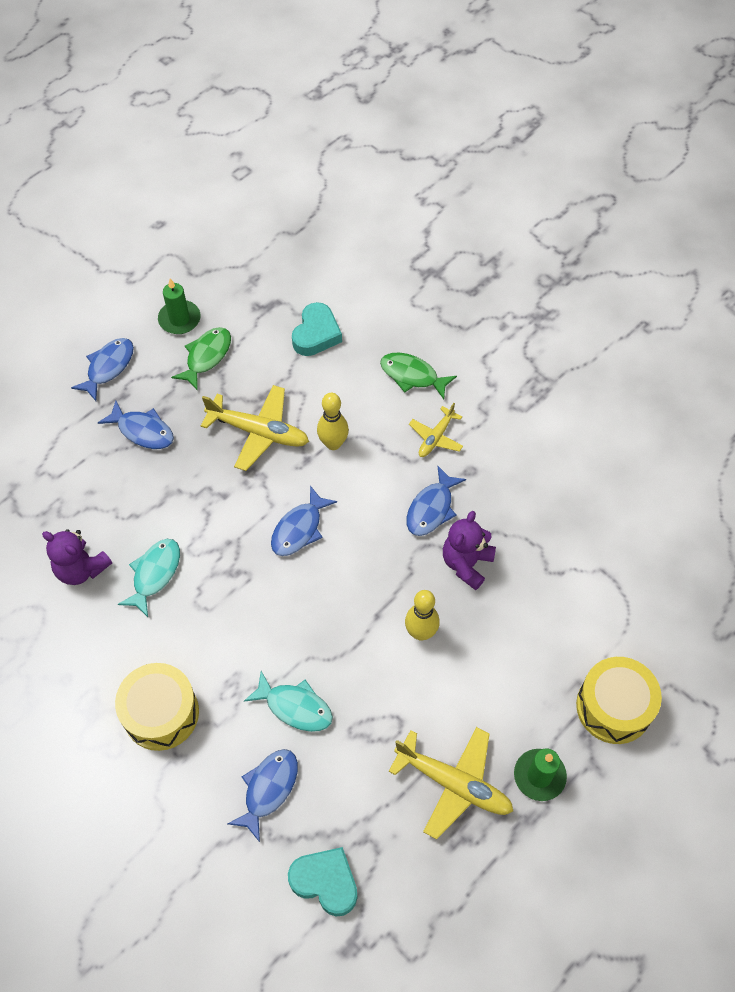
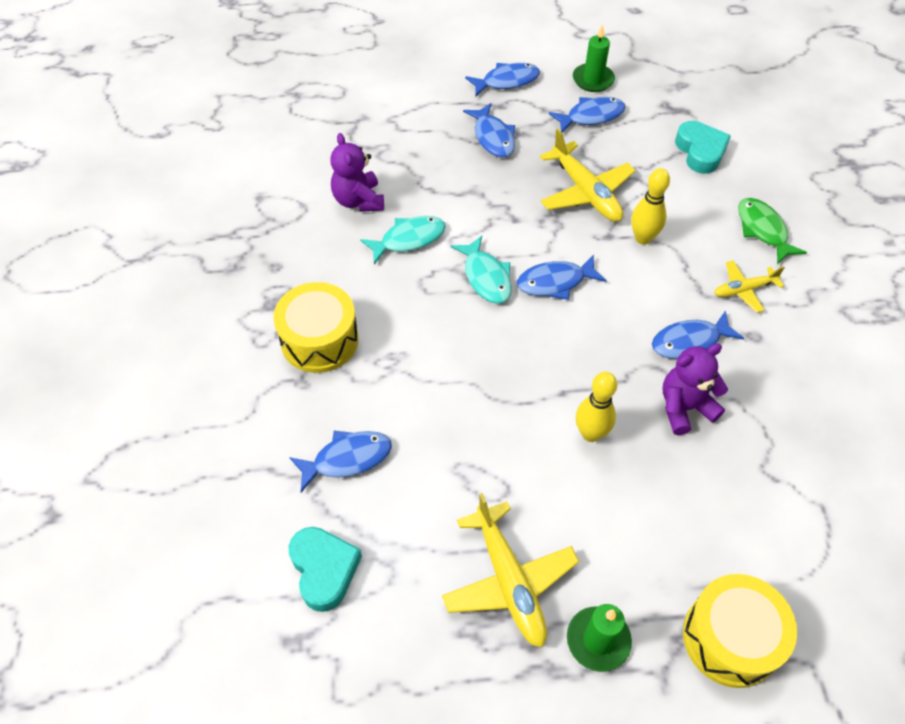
camera: 40 degrees right, 5 degrees down
green fish [171,327,231,391] -> blue fish [549,97,626,133]
turquoise fish [244,671,333,732] -> turquoise fish moved to [451,236,512,304]
turquoise heart [292,302,342,356] -> turquoise heart turned 75 degrees counterclockwise [675,121,731,174]

